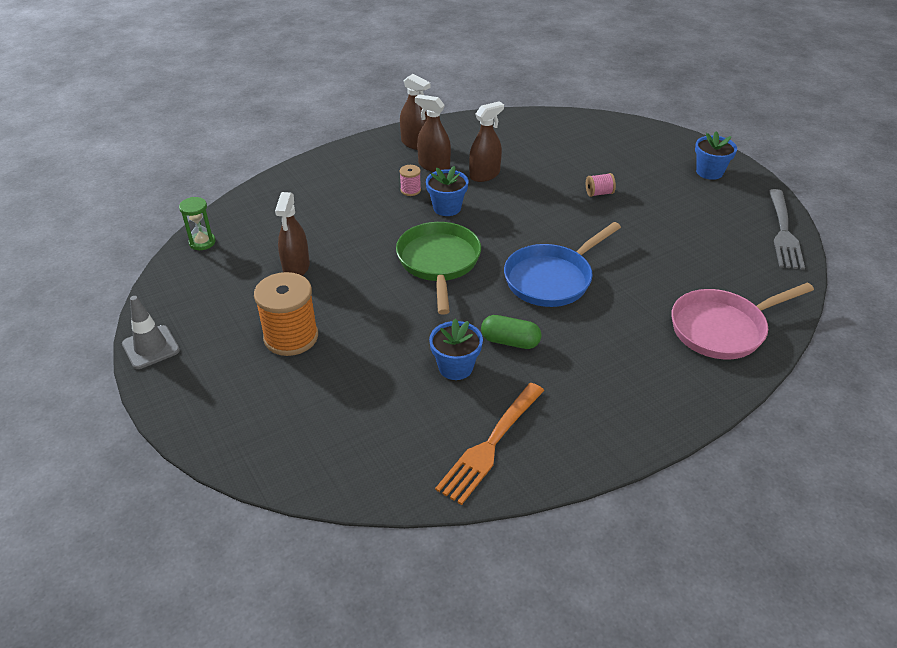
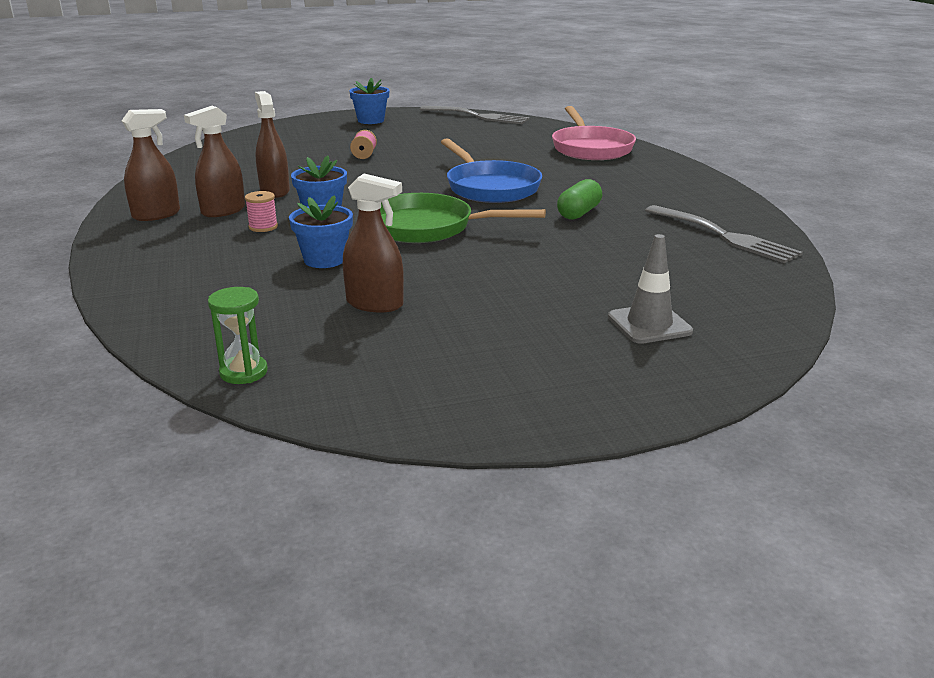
camera: 75 degrees left, 15 degrees down
grey traffic cone [122,296,180,369] -> grey traffic cone moved to [608,234,693,344]
orange spool [254,272,318,356] -> none
blue flower pot [429,318,483,380] -> blue flower pot moved to [289,195,353,268]
orange fork [435,383,544,505] -> grey fork [645,205,803,263]

